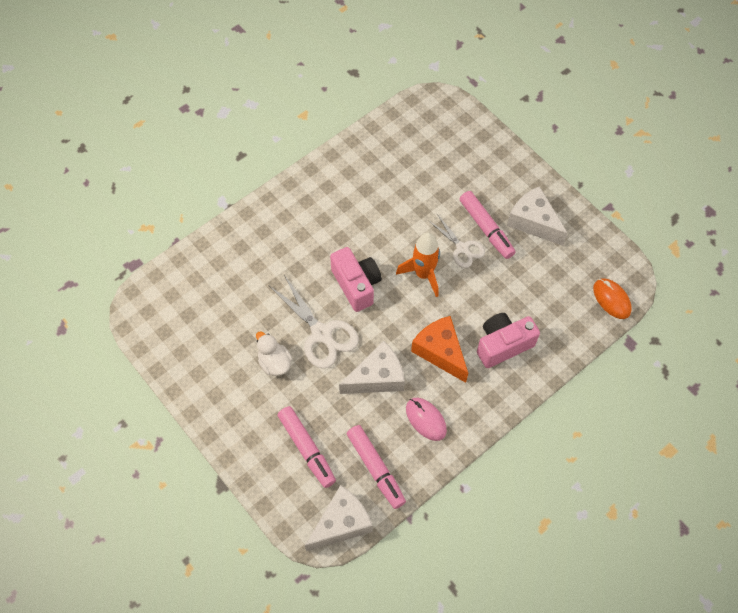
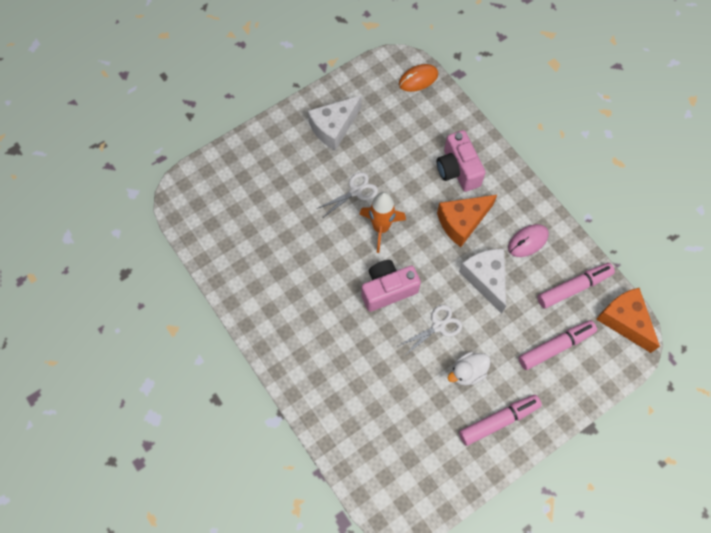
camera: 85 degrees left, 5 degrees up
white scissors [270,275,359,368] -> white scissors [398,305,462,354], size x0.62
white cheese [305,485,373,552] -> orange cheese [596,288,660,353]
pink marker [460,191,515,259] -> pink marker moved to [459,395,542,446]

